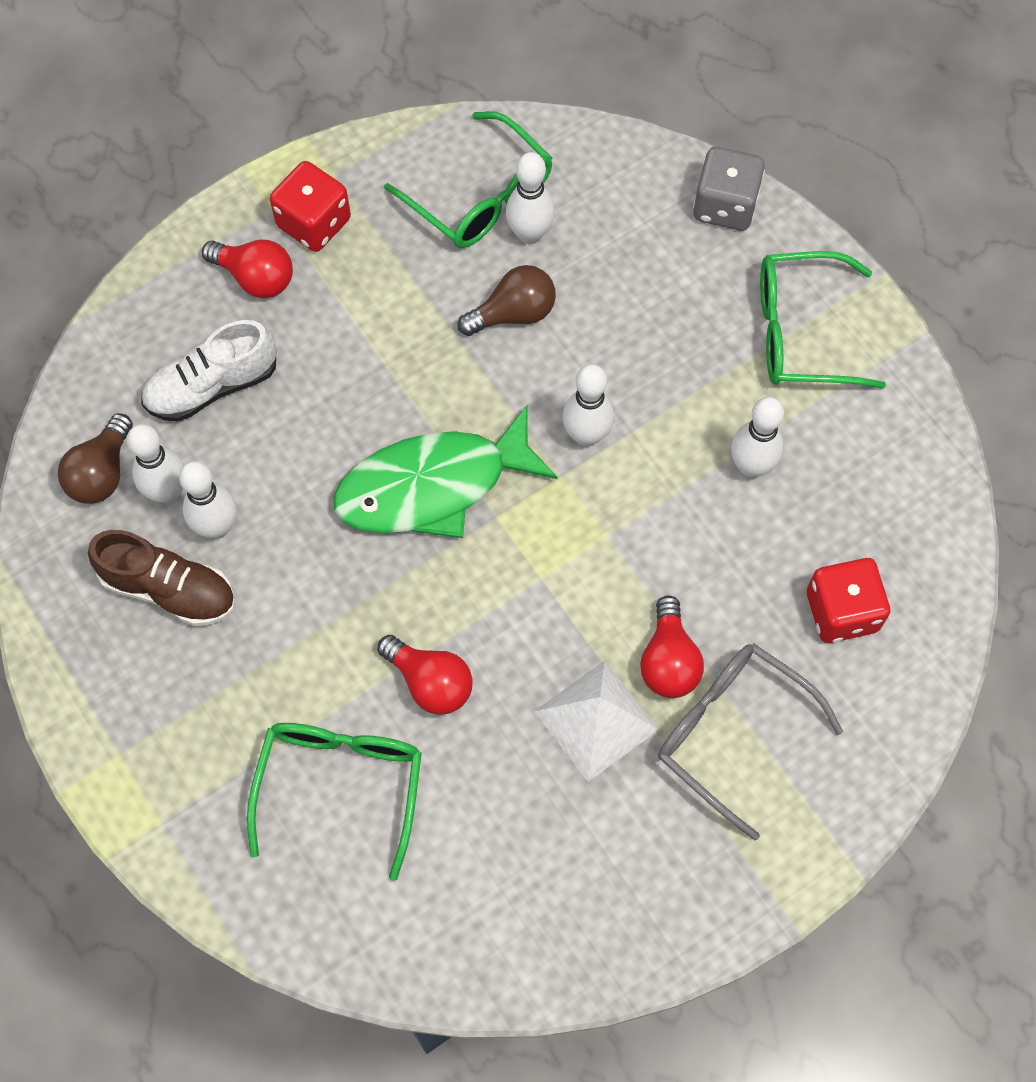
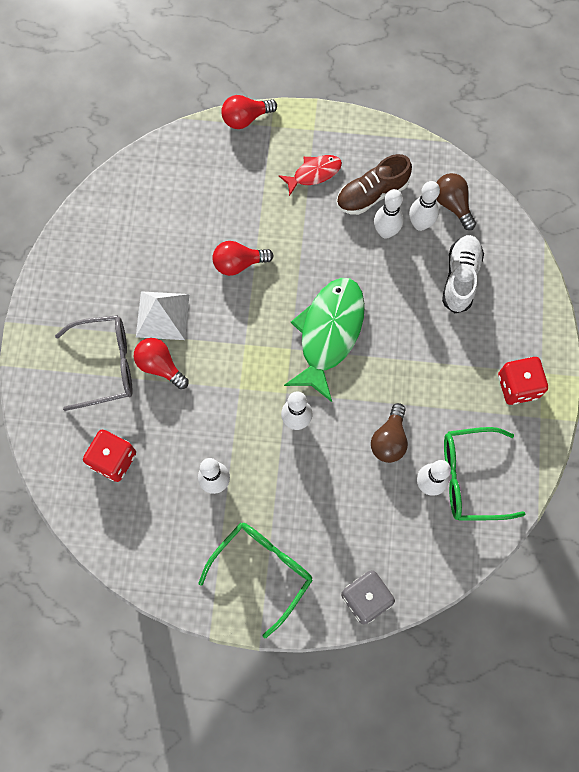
camera: 130 degrees right, 5 degrees up
red light bulb [202,240,293,298] -> red light bulb moved to [221,95,277,129]
green glasses [247,723,422,881] -> none
none -> red fish [279,155,342,196]

